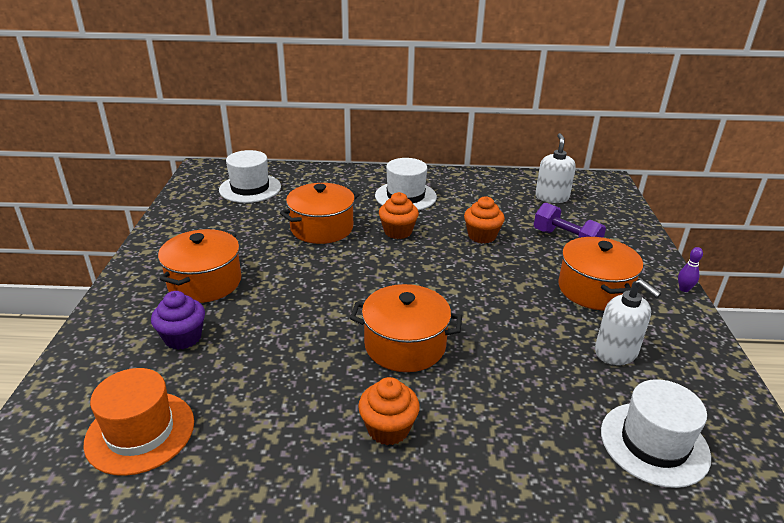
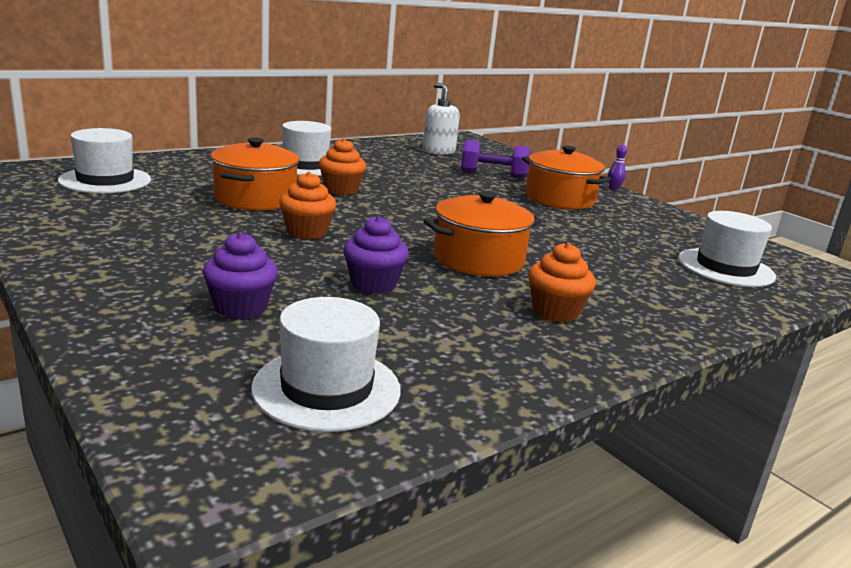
camera: 40 degrees left, 10 degrees down
orange hat [83,368,194,476] -> white hat [251,297,401,432]
orange pot [158,229,241,303] -> none
orange cupcake [464,196,505,243] -> orange cupcake moved to [279,172,336,239]
white soap dispenser [595,279,661,365] -> none
none -> purple cupcake [343,216,409,294]

